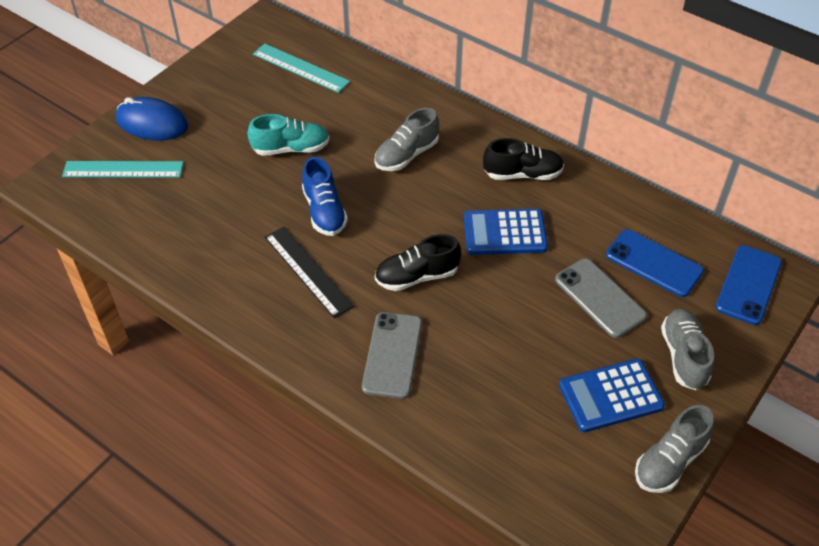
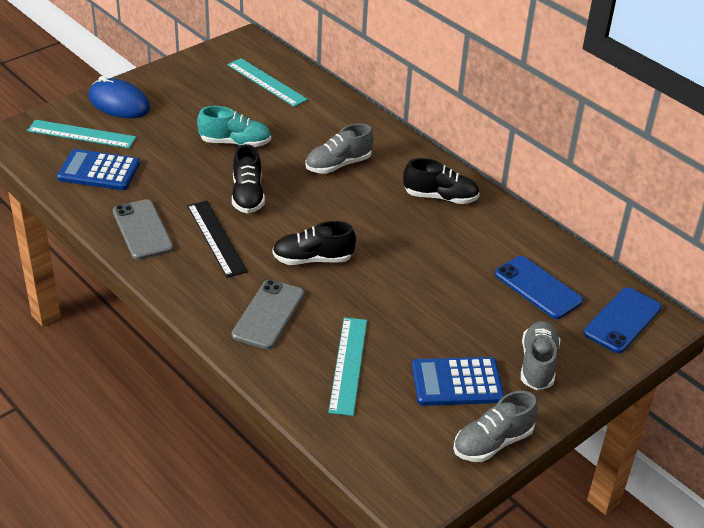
camera: 10 degrees right, 10 degrees down
blue shoe [302,157,348,236] -> black shoe [232,144,265,214]
blue calculator [464,209,548,255] -> blue calculator moved to [57,149,140,190]
grey phone [555,258,647,338] -> grey phone moved to [113,199,173,260]
none -> turquoise ruler [328,317,367,416]

